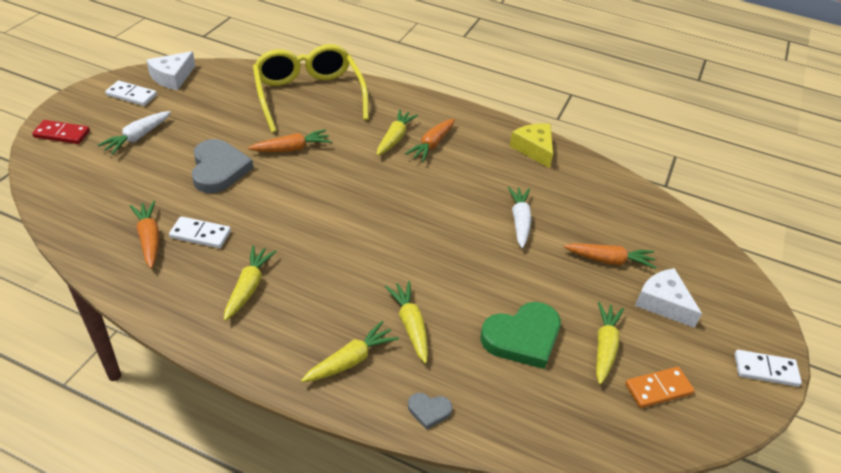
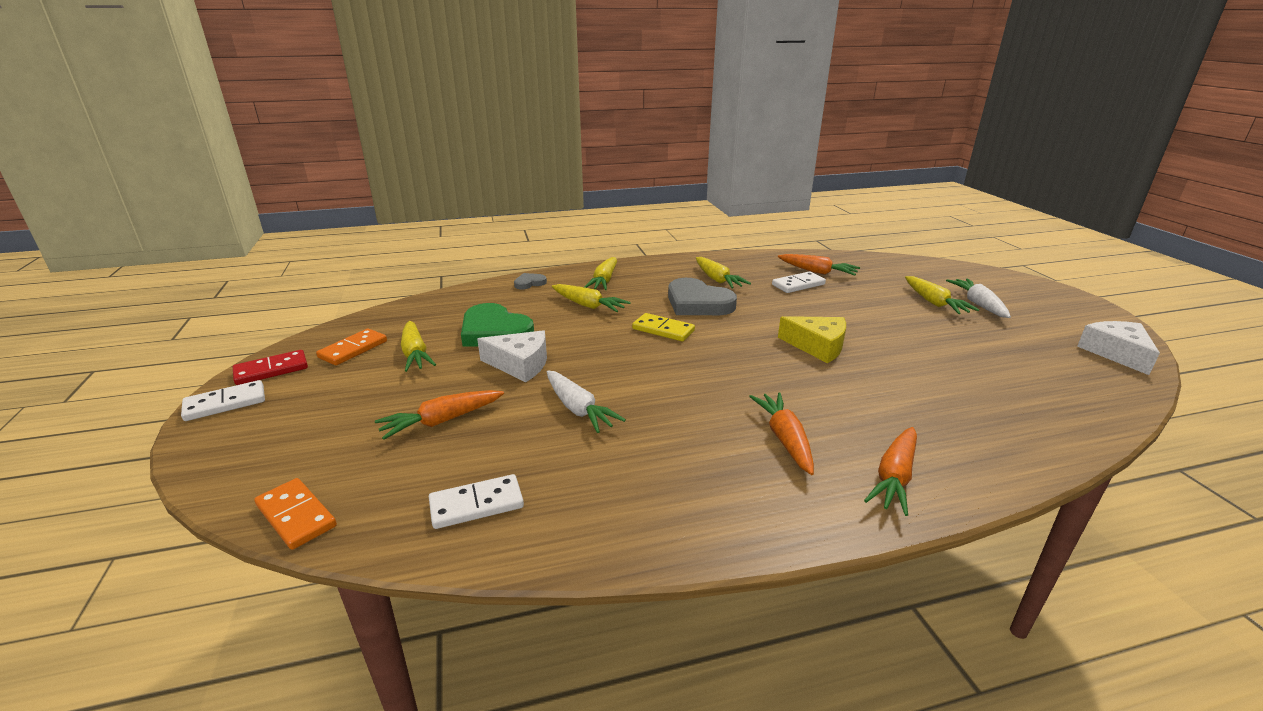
camera: 145 degrees right, 15 degrees down
red domino [32,120,90,144] -> red domino moved to [233,350,308,385]
white domino [105,81,157,106] -> white domino moved to [429,474,524,529]
grey heart [192,139,253,193] -> grey heart moved to [668,278,737,315]
orange carrot [248,129,331,152] -> orange carrot moved to [864,427,917,516]
yellow glasses [253,44,369,133] -> none
yellow carrot [377,110,418,156] -> yellow carrot moved to [905,276,979,314]
green heart [480,302,561,369] -> green heart turned 75 degrees counterclockwise [461,303,534,347]
yellow cheese [510,123,553,168] -> yellow cheese moved to [778,316,846,363]
white cheese [635,268,702,328] -> white cheese moved to [477,330,547,382]
none -> orange domino [254,478,337,550]
none -> yellow domino [632,313,695,341]

